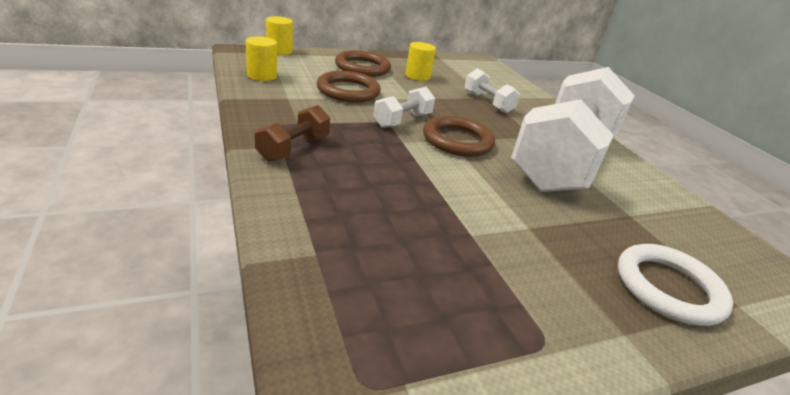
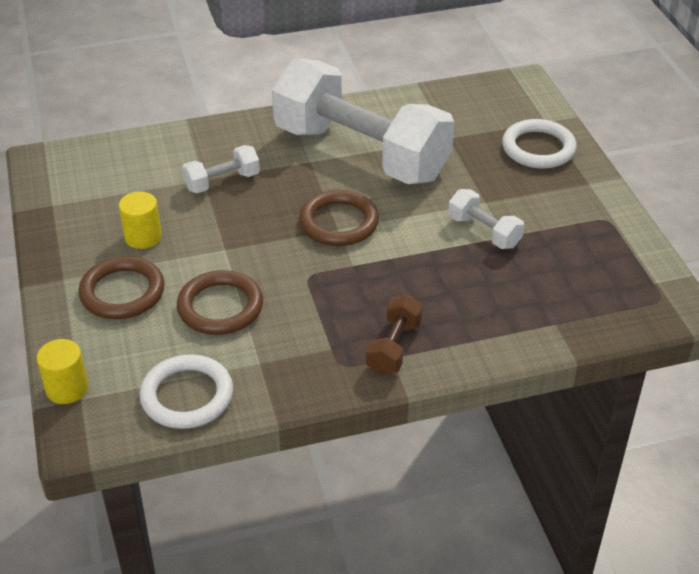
camera: 80 degrees left, 10 degrees up
yellow cylinder [246,36,277,81] -> white ring [139,354,233,429]
brown dumbbell [255,105,330,162] -> brown dumbbell turned 75 degrees clockwise [366,294,423,375]
white dumbbell [373,87,435,128] -> white dumbbell moved to [448,189,524,249]

